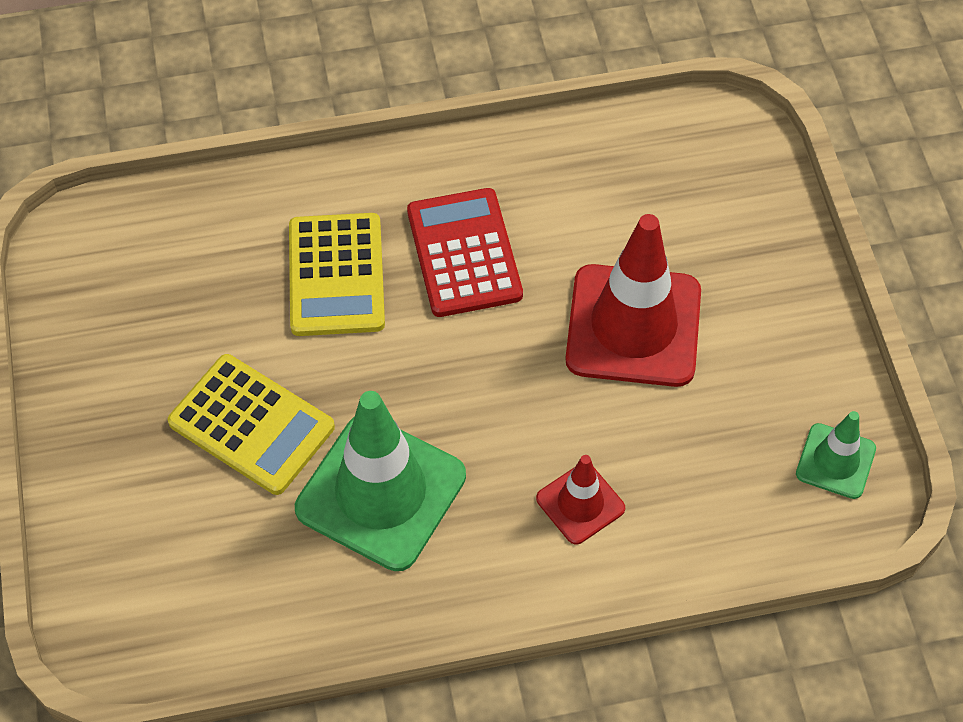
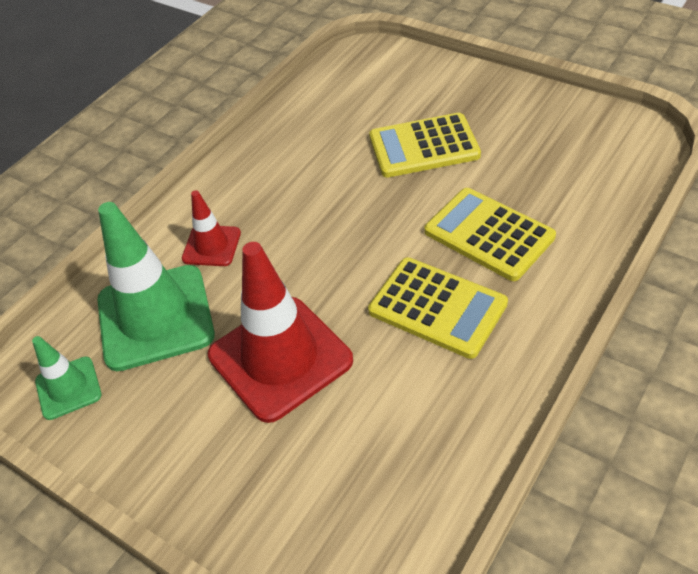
camera: 140 degrees right, 10 degrees down
green traffic cone [295,391,466,571] -> green traffic cone moved to [97,202,215,371]
red calculator [407,188,523,317] -> yellow calculator [368,257,508,359]

